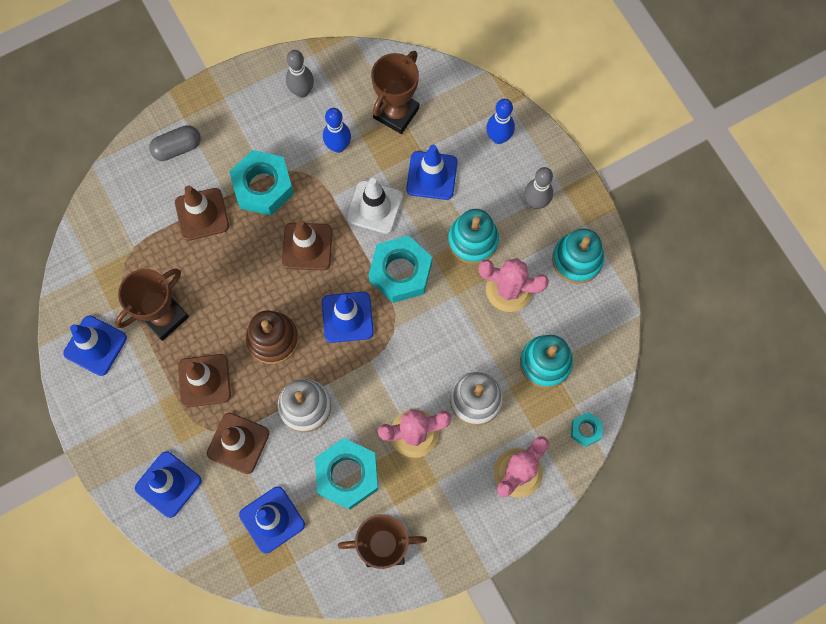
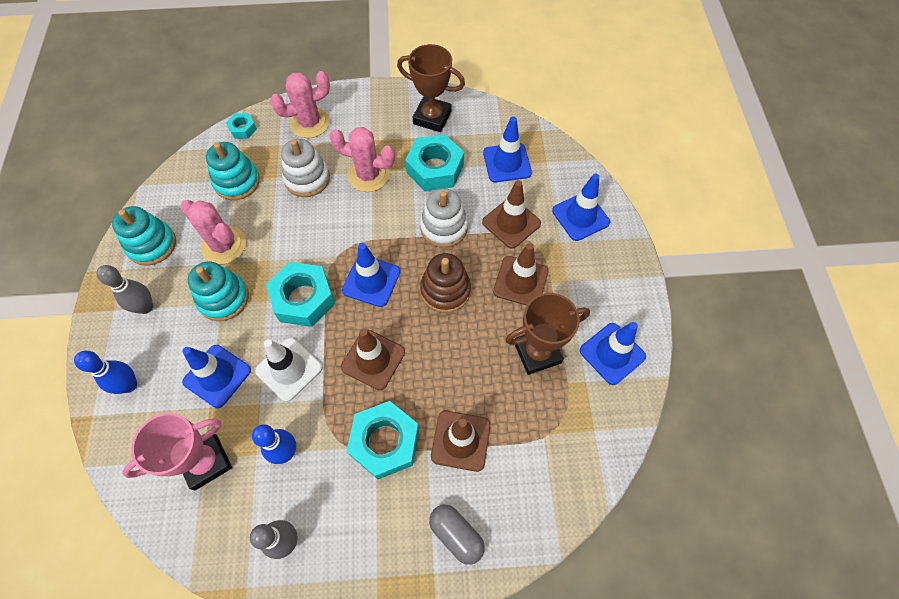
camera: 155 degrees left, 10 degrees down
grey capsule [149,125,201,161] -> grey capsule turned 45 degrees clockwise [429,505,485,565]
brown trophy [371,51,419,134] -> pink trophy [122,413,232,490]

